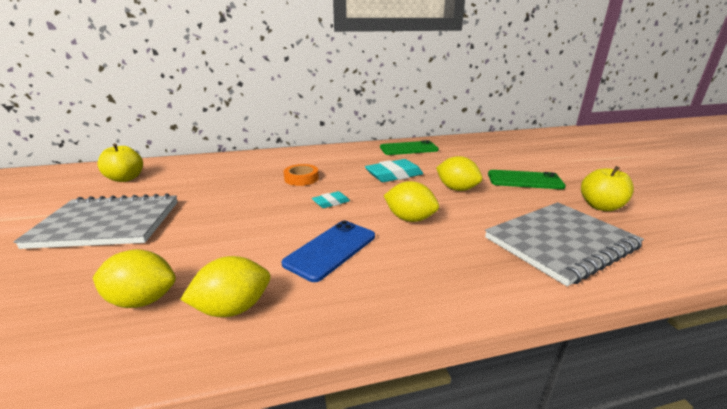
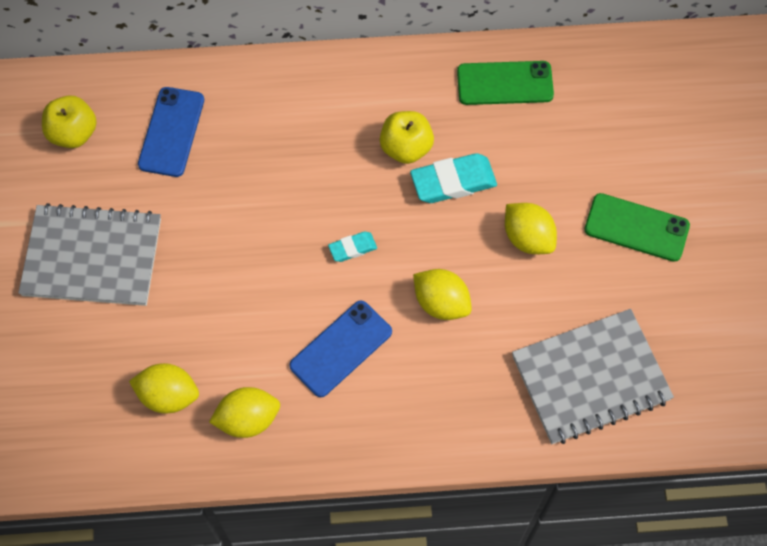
camera: 10 degrees right, 40 degrees up
orange tape [284,164,319,186] -> none
yellow apple [581,166,634,211] -> yellow apple moved to [380,111,434,164]
none -> blue phone [138,87,204,177]

